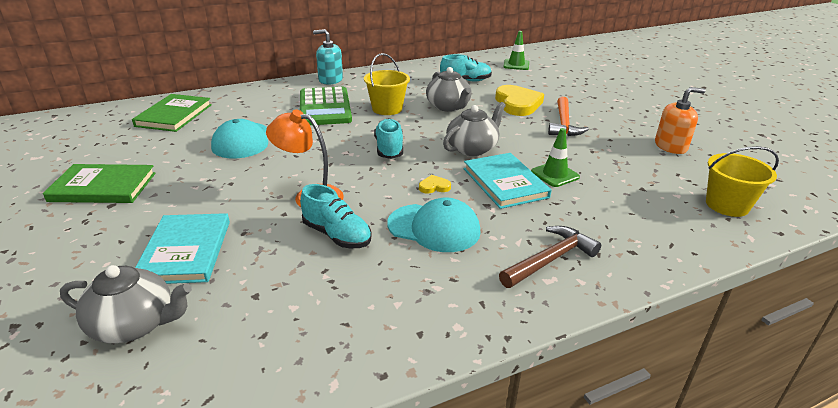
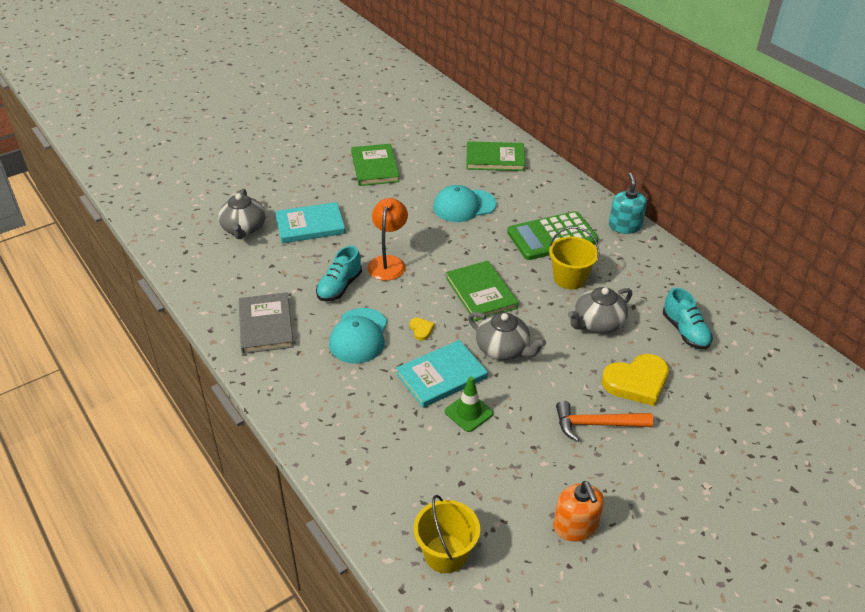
camera: 80 degrees right, 10 degrees up
turquoise shoe [374,118,403,159] -> green book [446,261,519,321]
brown hammer [499,226,601,288] -> none
green traffic cone [503,31,529,70] -> none
none -> grey book [239,292,294,354]

